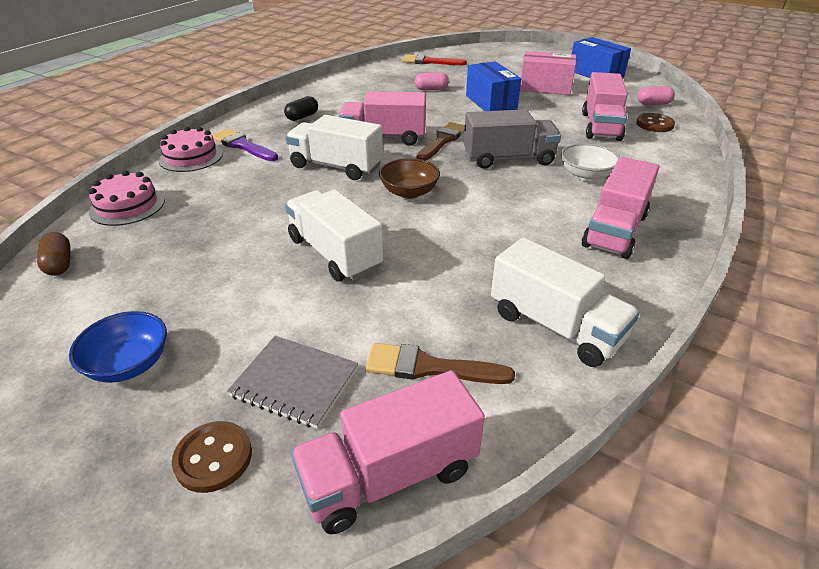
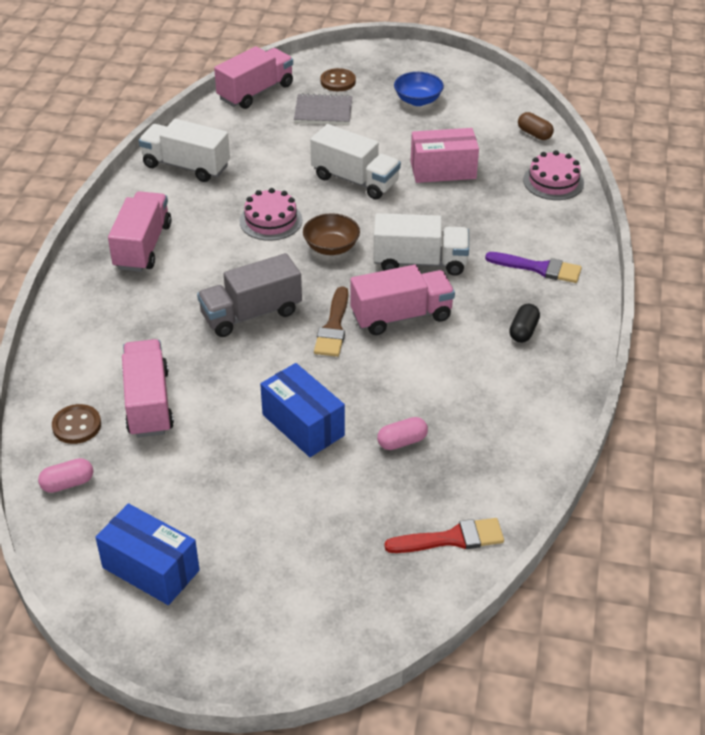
camera: 160 degrees right, 5 degrees up
pink cake [159,126,223,172] -> pink cake moved to [239,188,303,241]
brown brush [366,343,515,384] -> none
pink box [520,51,576,95] -> pink box moved to [411,128,479,183]
white bowl [561,143,620,181] -> none

